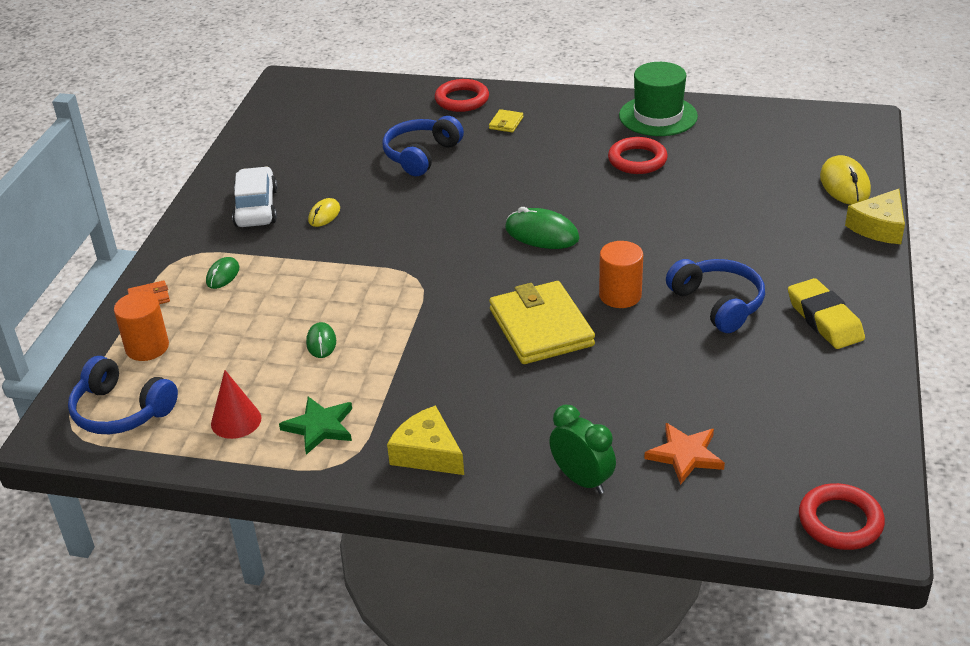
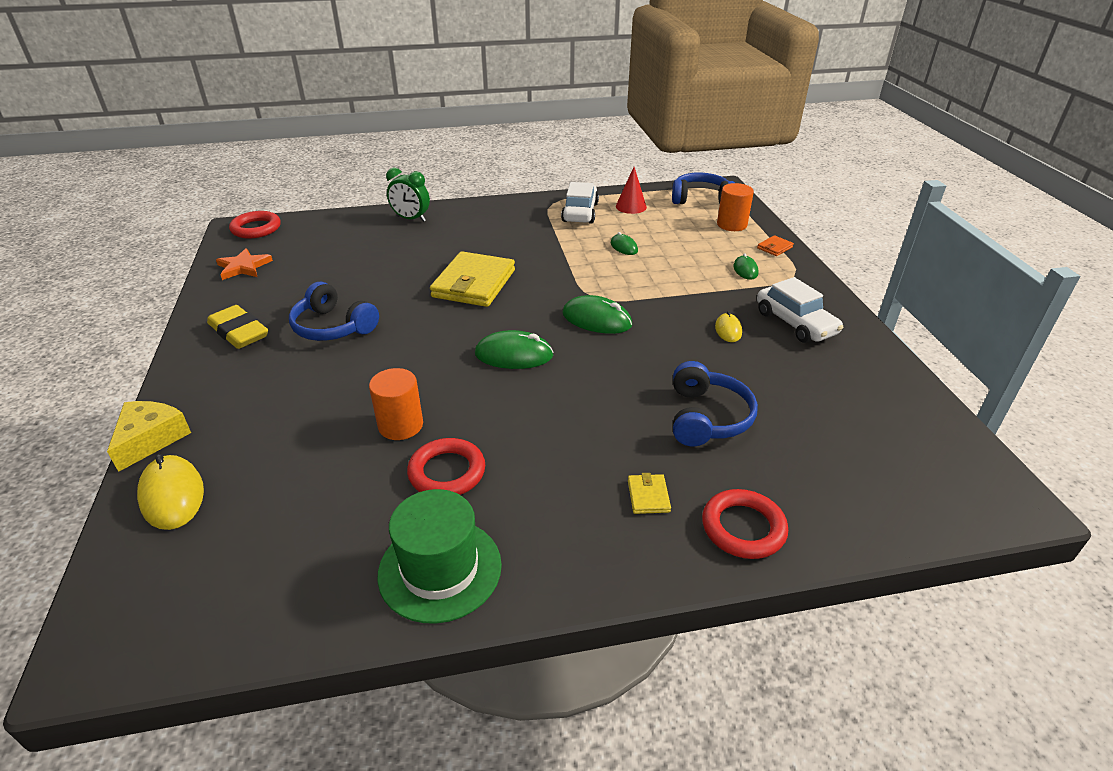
camera: 155 degrees right, 0 degrees up
green star [279,396,352,455] -> white car [561,182,599,224]
yellow cheese [387,405,464,475] -> none
yellow wallet [489,281,595,364] -> yellow wallet turned 60 degrees clockwise [430,251,515,307]
orange cylinder [599,241,643,308] -> orange cylinder moved to [369,368,423,440]
orange star [644,423,725,485] -> orange star moved to [216,248,273,280]
none -> green mouse [562,295,632,334]

